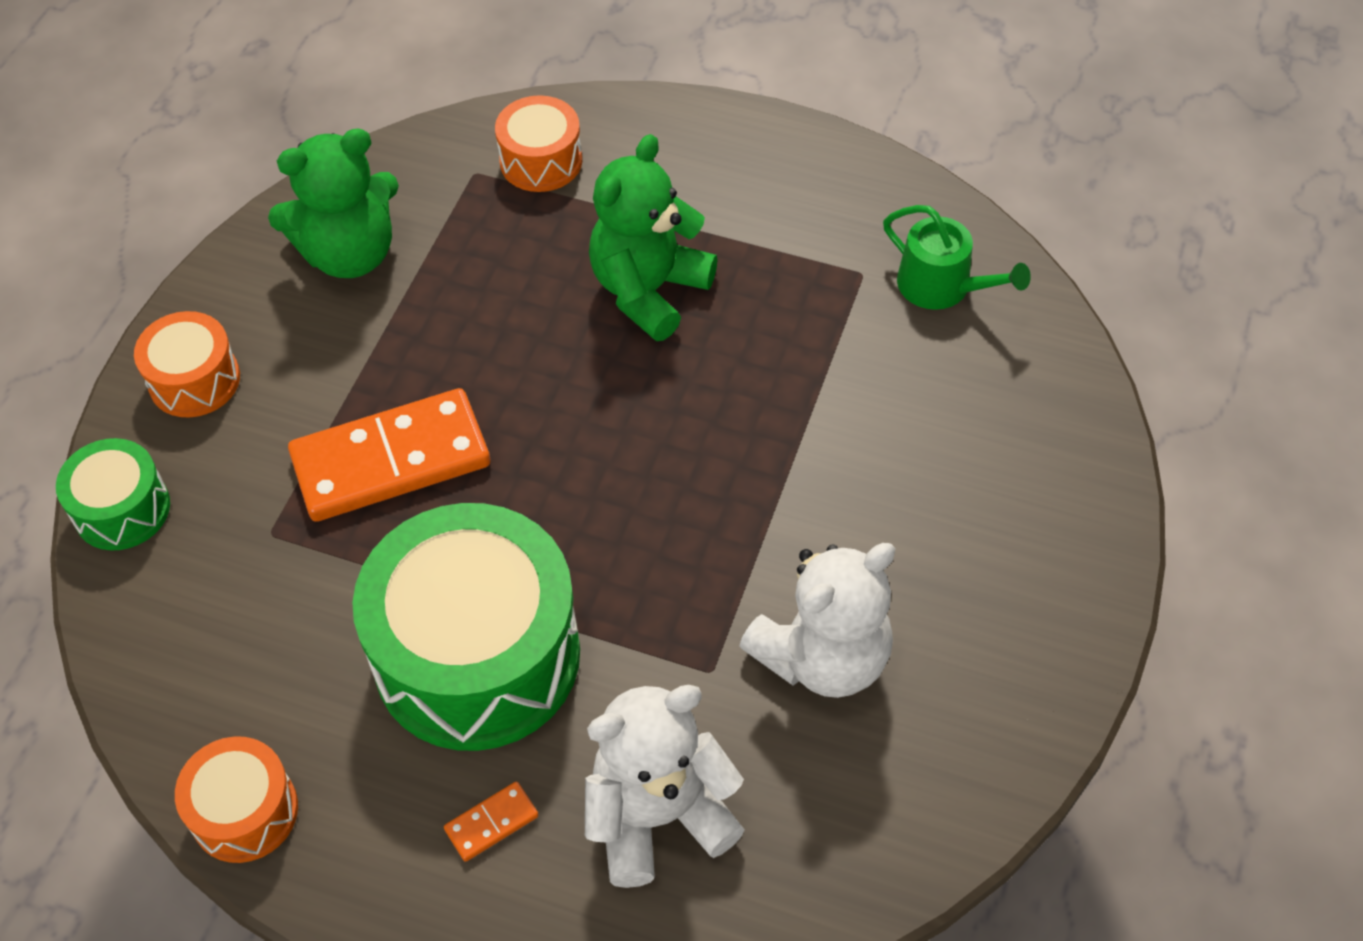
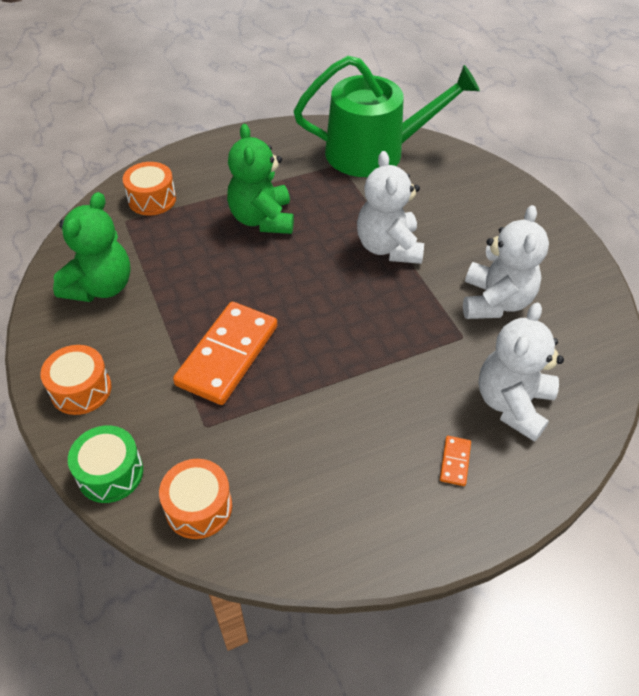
camera: 45 degrees left, 5 degrees down
orange drum [175,736,298,863] -> orange drum moved to [159,459,232,539]
green drum [352,503,580,751] -> none
green watering can [883,205,1031,310] -> green watering can [294,56,480,177], size x2.10
none -> white teddy bear [357,151,424,264]

